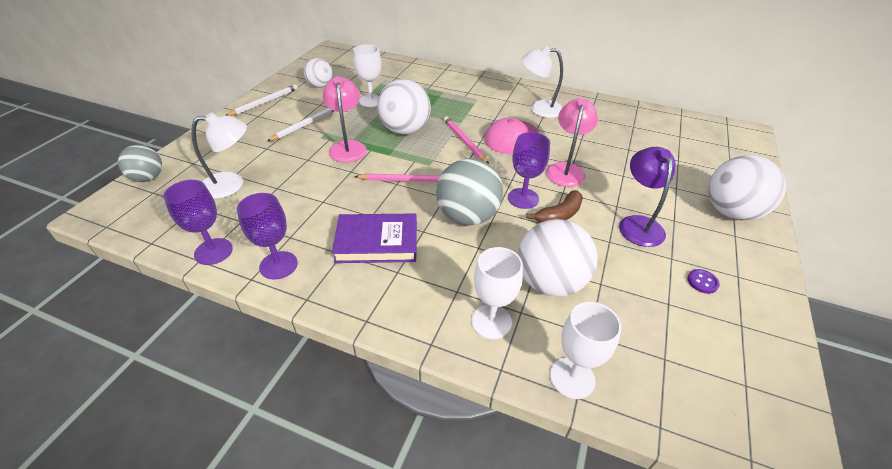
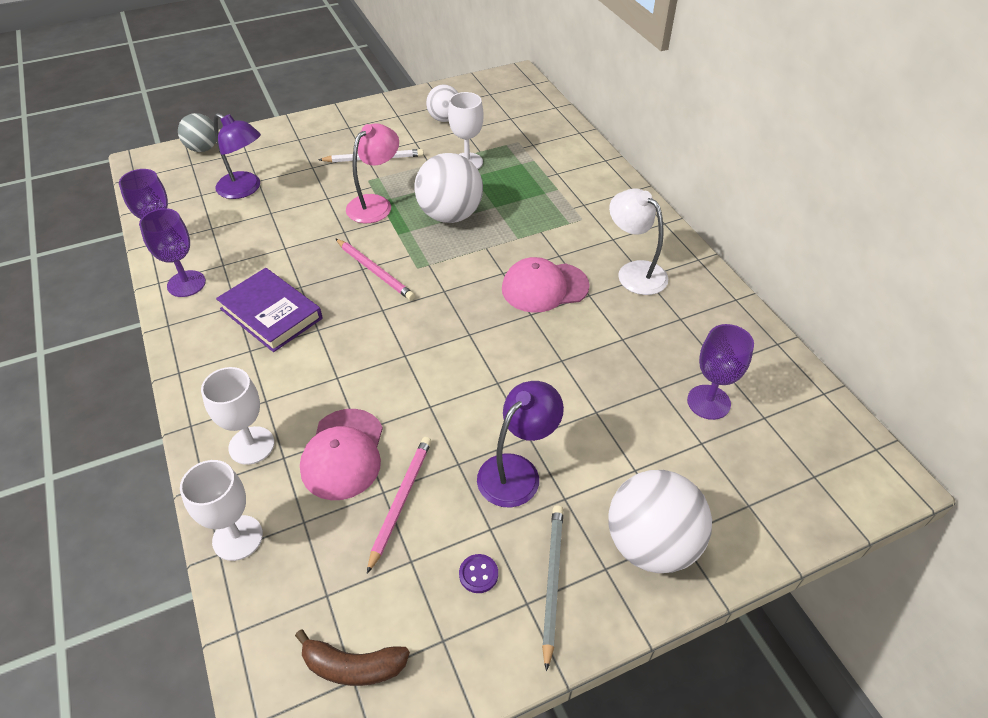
camera: 45 degrees right, 5 degrees up
white lamp [191,113,247,199] -> purple lamp [214,113,261,199]
white pencil [227,85,298,116] -> none
grey ball [436,158,503,226] -> none
pink pencil [444,117,489,164] -> pink pencil moved to [367,437,432,574]
purple goblet [508,132,550,209] -> purple goblet moved to [687,324,754,420]
white ball [518,219,598,297] -> pink cap [300,409,383,500]
brown banana [526,190,583,223] -> brown banana moved to [295,630,410,686]
pink lamp [546,98,598,187] -> none
none -> grey pencil [542,505,563,672]

